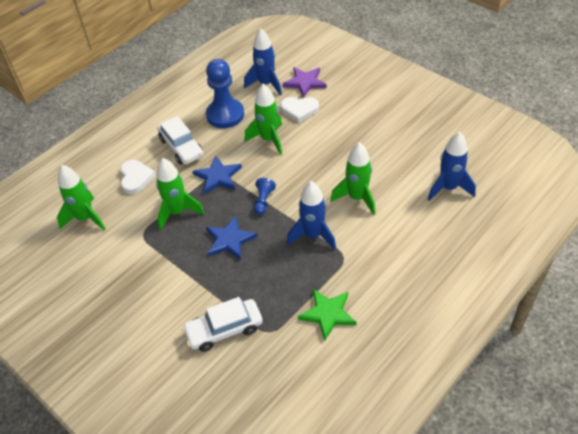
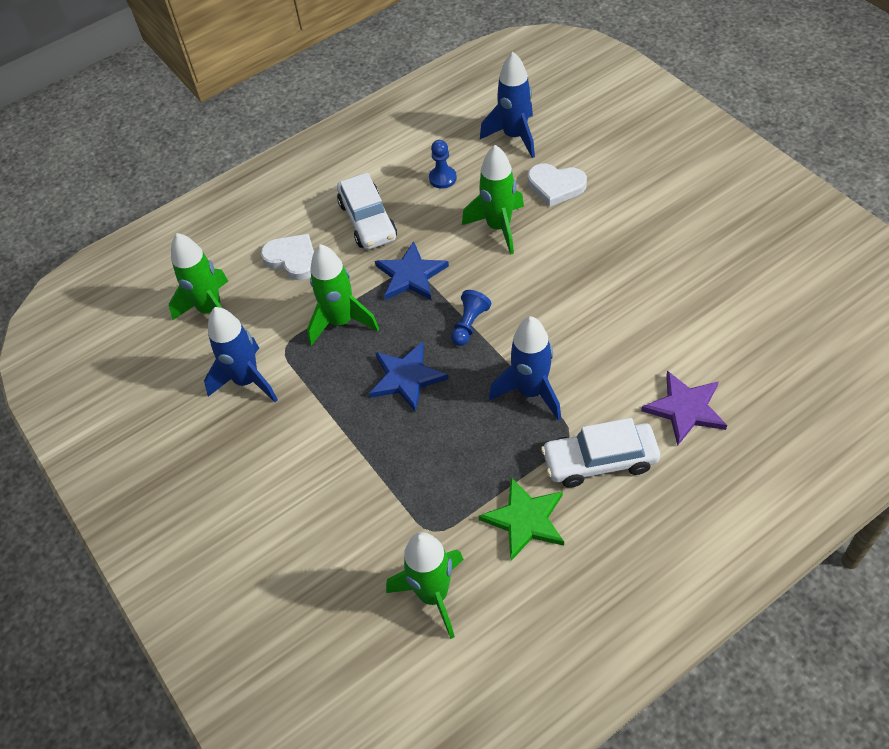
camera: 15 degrees right, 5 degrees up
white heart [120,160,156,194] -> white heart turned 60 degrees counterclockwise [261,234,314,280]
white car [182,297,263,352] -> white car moved to [541,418,660,488]
blue pawn [206,59,244,128] -> blue pawn [429,140,457,189], size x0.48
purple star [283,67,327,98] -> purple star moved to [641,371,727,446]
green rocket [331,142,375,215] -> green rocket moved to [386,532,464,639]
blue rocket [428,132,476,201] -> blue rocket moved to [204,307,278,403]

